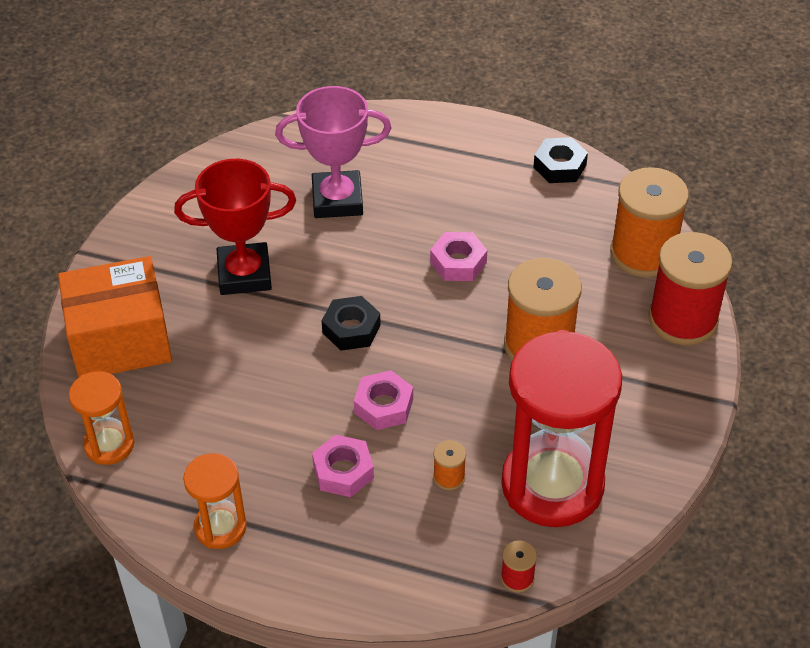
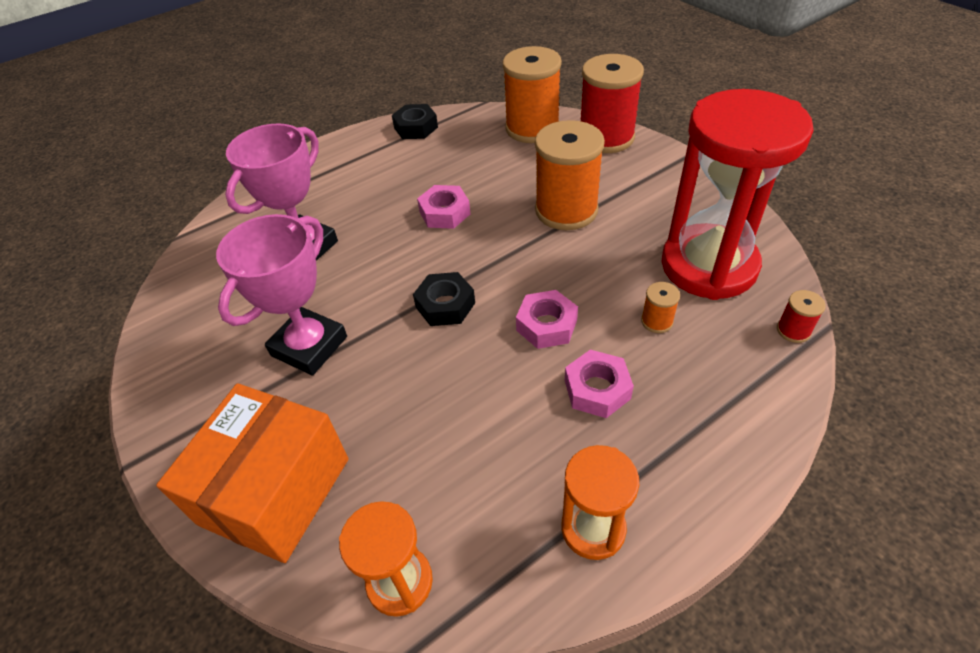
camera: 50 degrees left, 0 degrees up
red trophy [174,159,296,295] -> pink trophy [216,214,347,376]

